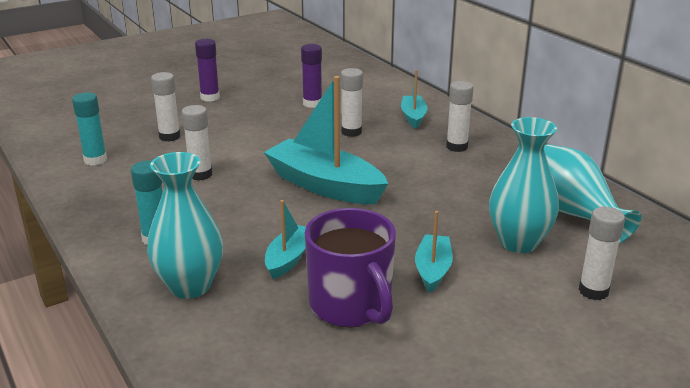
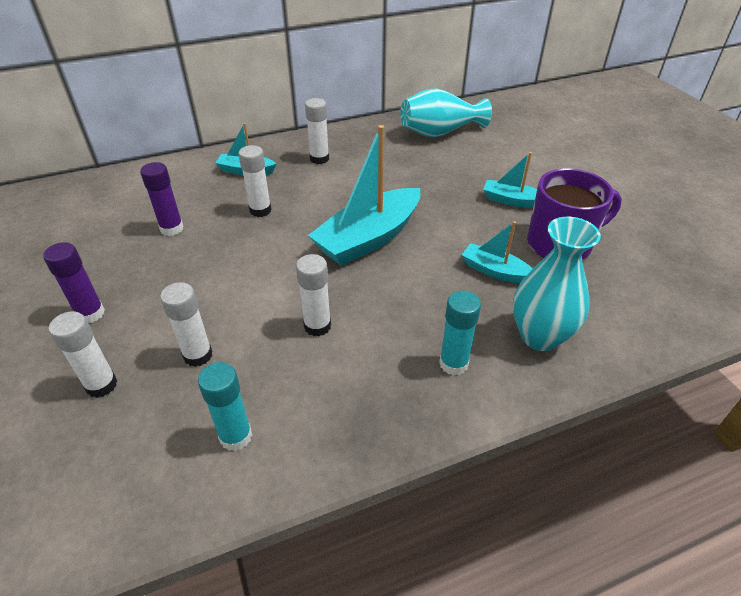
camera: 80 degrees left, 15 degrees up
turquoise vase [489,117,559,253] -> none
white glue stick [579,207,625,300] -> white glue stick moved to [49,311,117,398]

